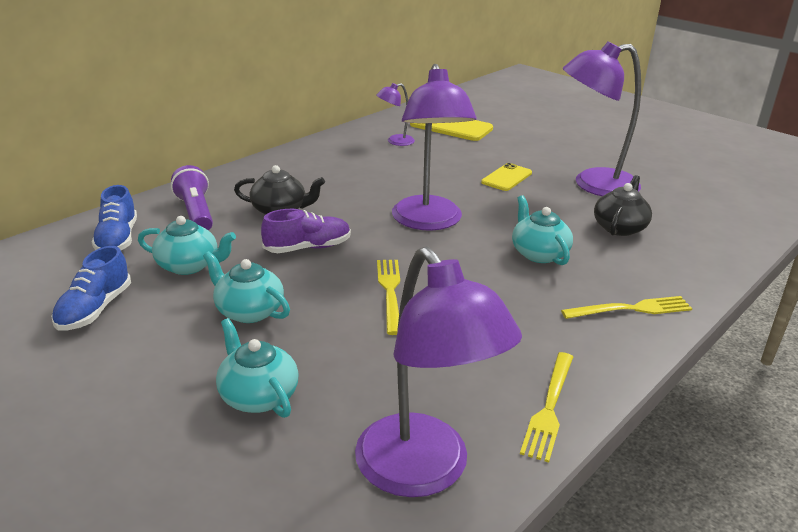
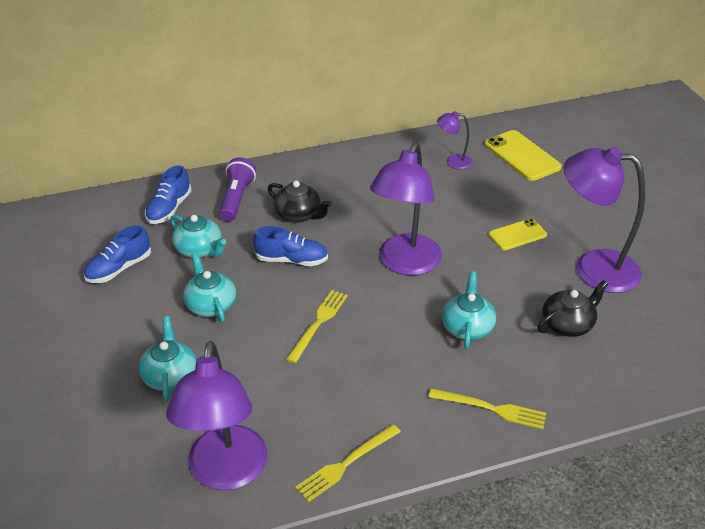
camera: 30 degrees right, 10 degrees up
purple shoe [261,209,351,253] -> blue shoe [253,226,328,266]

